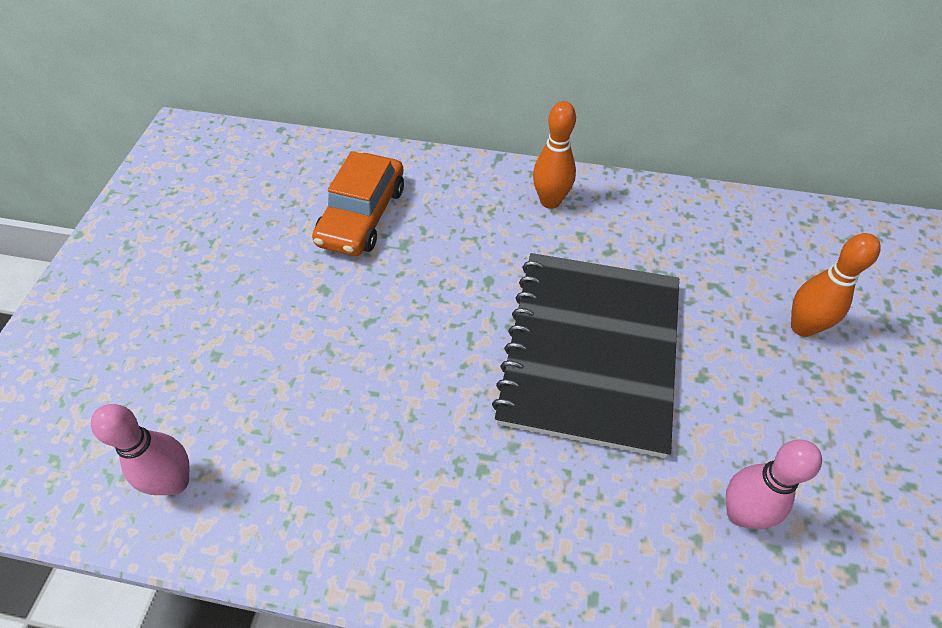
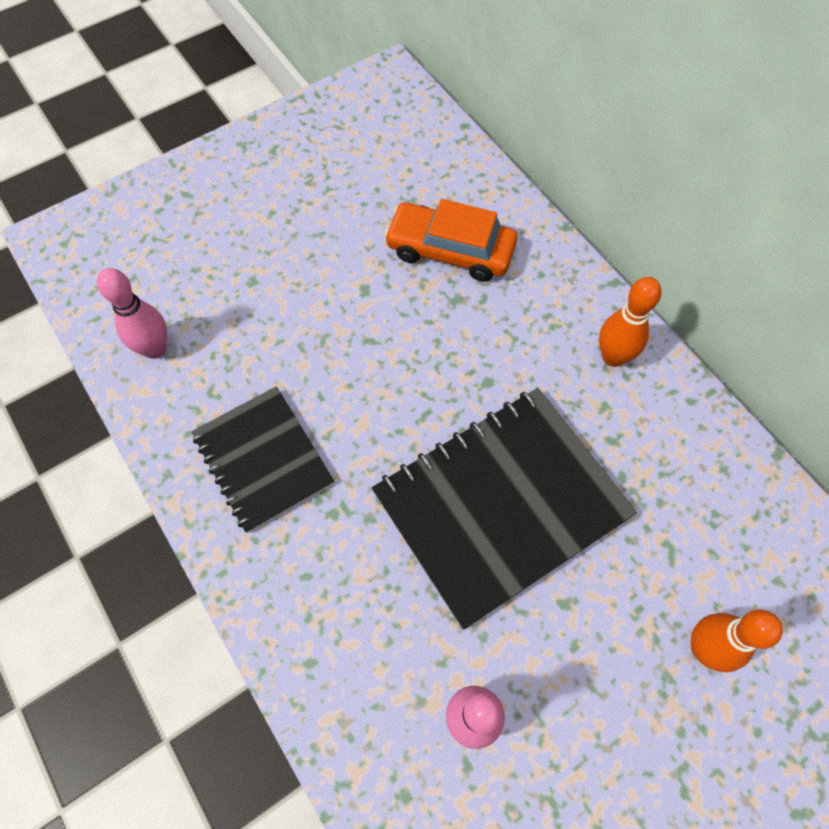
camera: 45 degrees right, 10 degrees up
orange car [312,151,404,256] -> orange car turned 45 degrees clockwise [384,199,518,282]
none -> black notebook [191,386,334,533]

